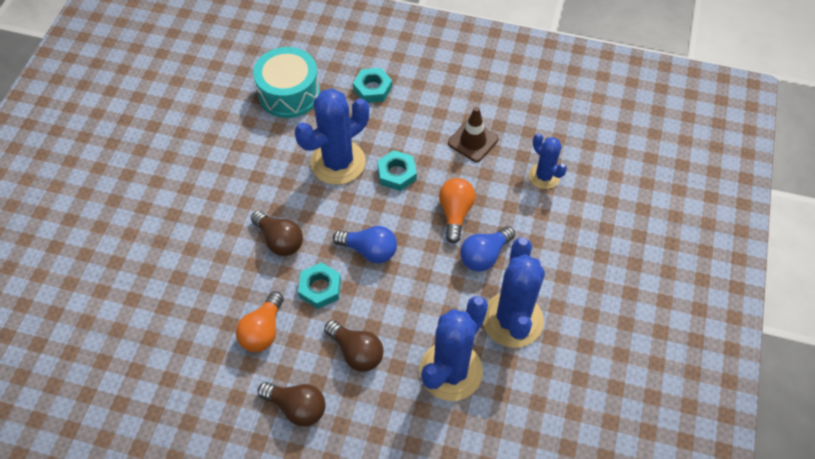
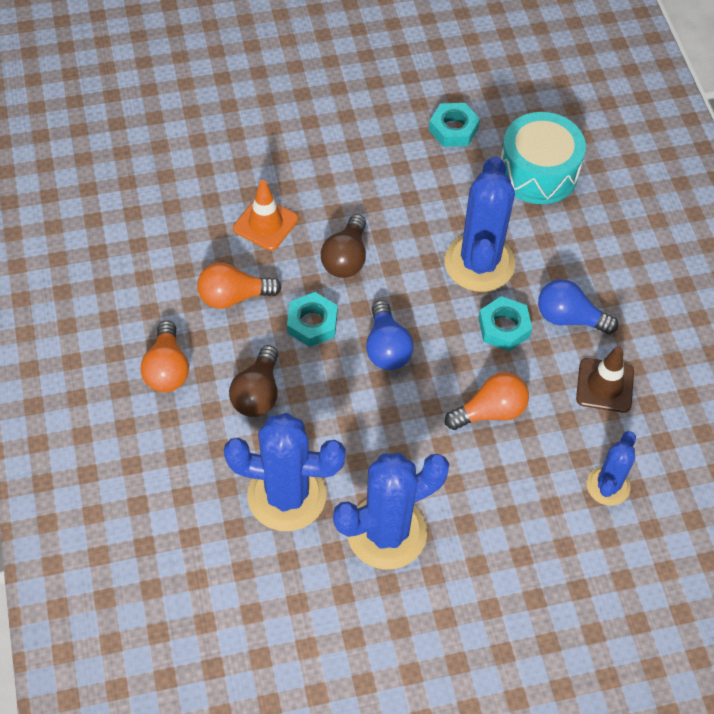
camera: 60 degrees right, 0 degrees up
brown light bulb [258,382,326,427] -> orange light bulb [141,320,189,392]
blue cactus [295,88,369,185] -> blue cactus turned 75 degrees clockwise [445,156,515,292]
turquoise nut [353,68,392,103] -> turquoise nut moved to [429,103,480,147]
blue light bulb [460,226,515,272] -> blue light bulb moved to [538,279,618,334]
none -> orange traffic cone [233,180,298,251]

